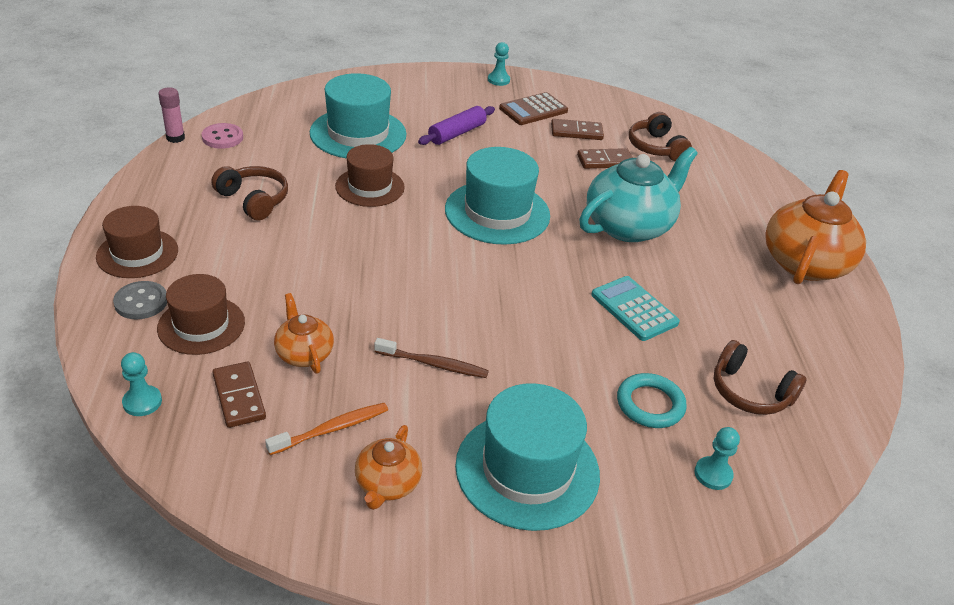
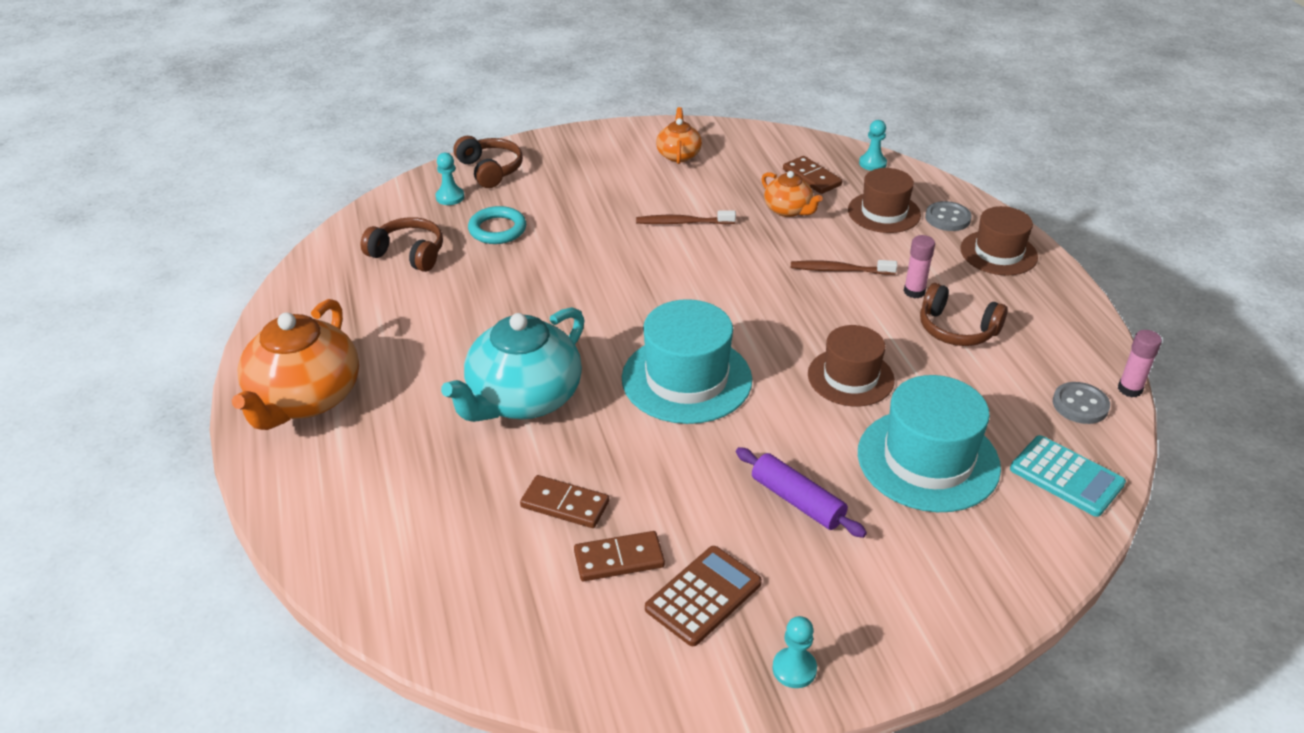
camera: 170 degrees right, 0 degrees up
pink button [201,123,243,149] -> grey button [1053,382,1110,424]
orange toothbrush [265,403,388,455] -> none
purple rolling pin [418,106,495,145] -> purple rolling pin turned 75 degrees counterclockwise [736,447,867,538]
turquoise hat [455,383,600,531] -> none
brown domino [577,148,633,169] -> brown domino turned 45 degrees clockwise [520,475,609,528]
turquoise calculator [591,276,680,341] -> turquoise calculator moved to [1010,435,1126,517]
brown headphones [629,112,692,161] -> brown headphones moved to [454,136,523,188]
none -> brown toothbrush [791,260,897,275]
none -> pink glue stick [904,235,935,298]

